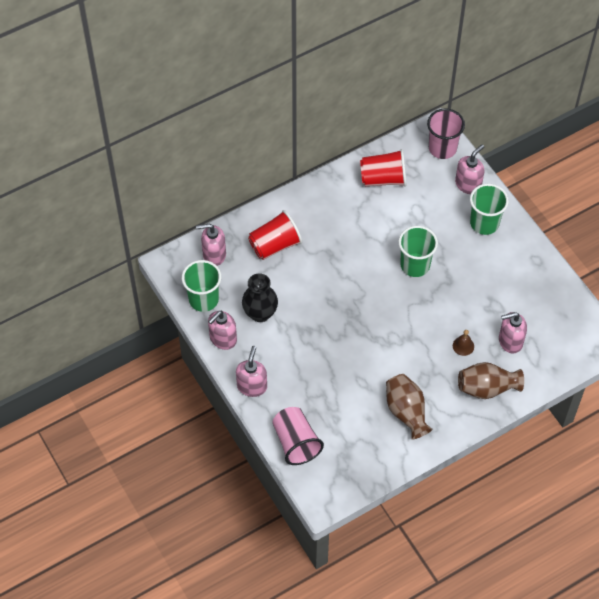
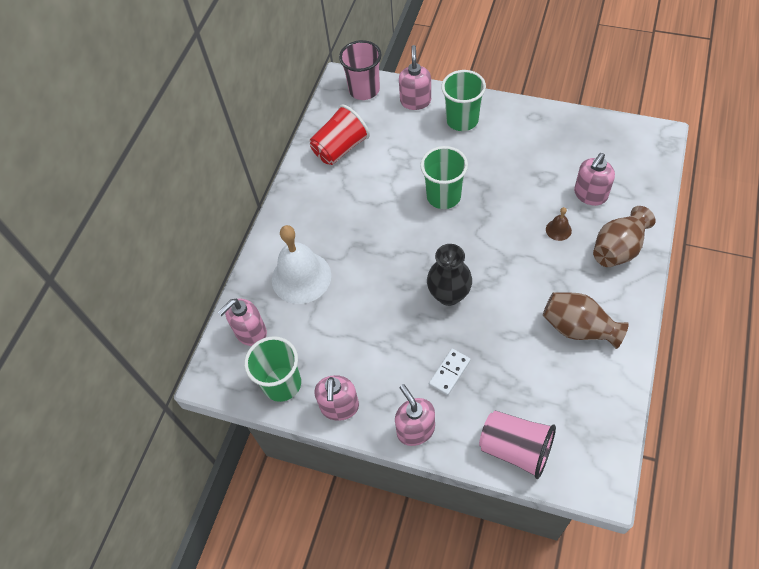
camera: 35 degrees left, 0 degrees up
black vase [242,273,278,322] -> black vase moved to [427,244,472,306]
red cup [248,210,302,260] -> white bell [272,225,331,304]
none -> white domino [429,349,471,396]

